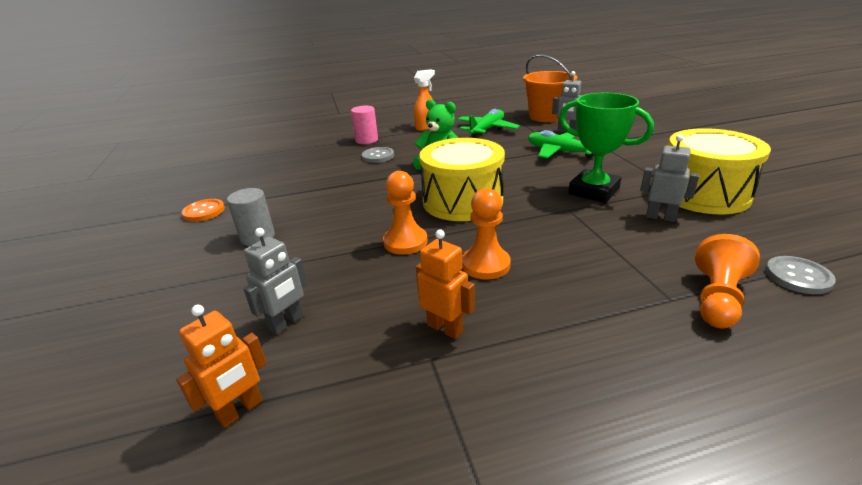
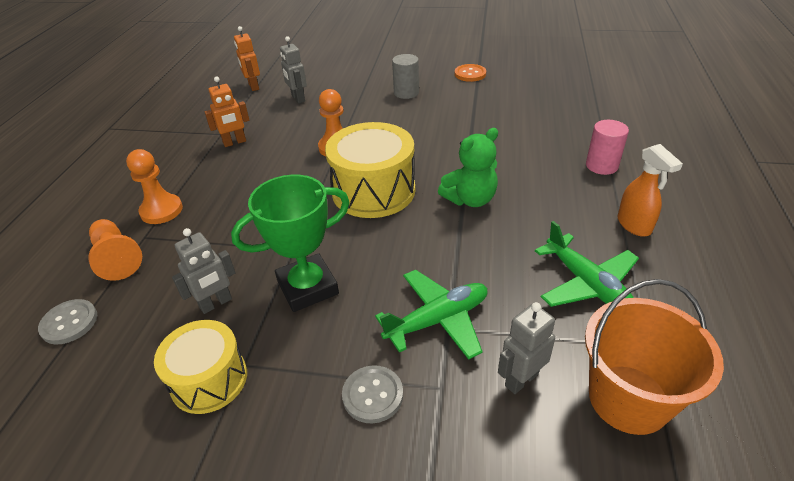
camera: 115 degrees right, 10 degrees up
grey button [362,147,394,163] -> grey button moved to [342,365,403,423]
orange pawn [462,188,511,280] -> orange pawn moved to [126,149,183,224]
yellow drum [668,128,771,214] -> yellow drum [154,320,247,414], size x0.64

